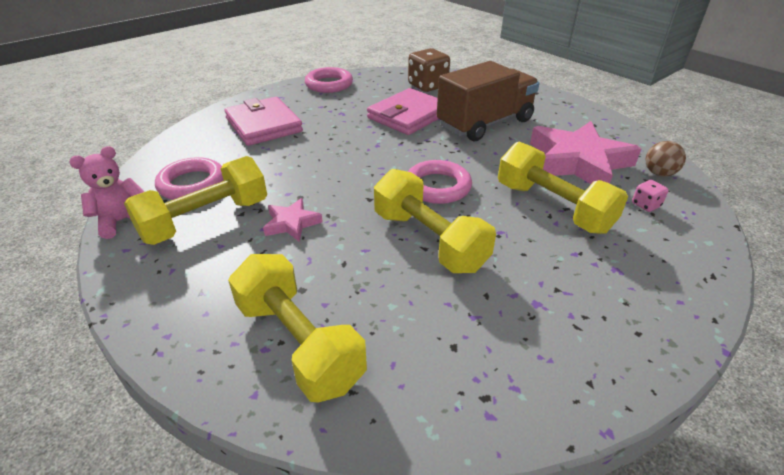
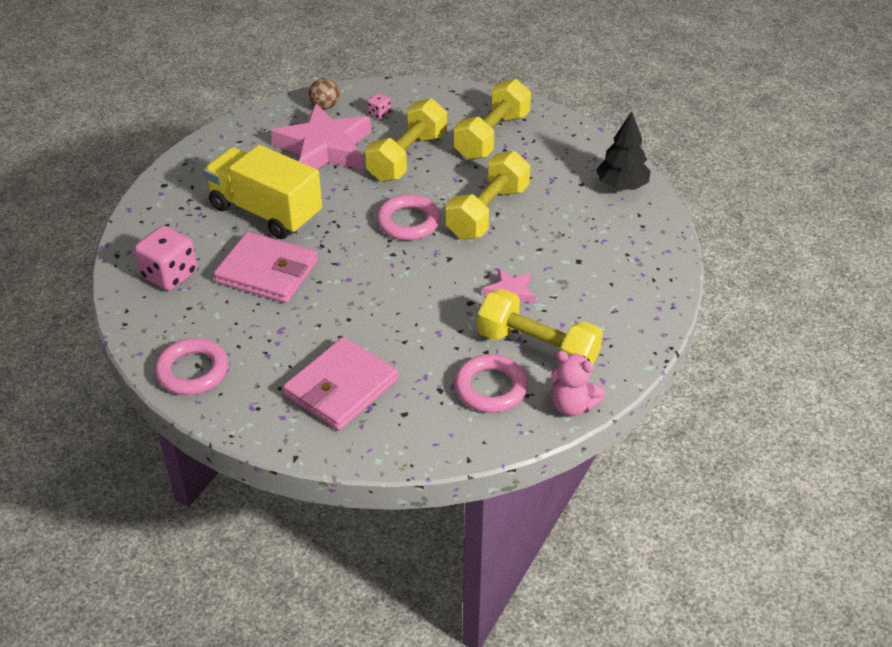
camera: 110 degrees left, 5 degrees up
yellow dumbbell [228,254,367,403] -> yellow dumbbell moved to [454,79,531,160]
brown dice [408,48,450,92] -> pink dice [134,226,197,291]
brown truck [437,61,540,141] -> yellow truck [203,145,322,239]
none -> black tree [596,111,651,190]

